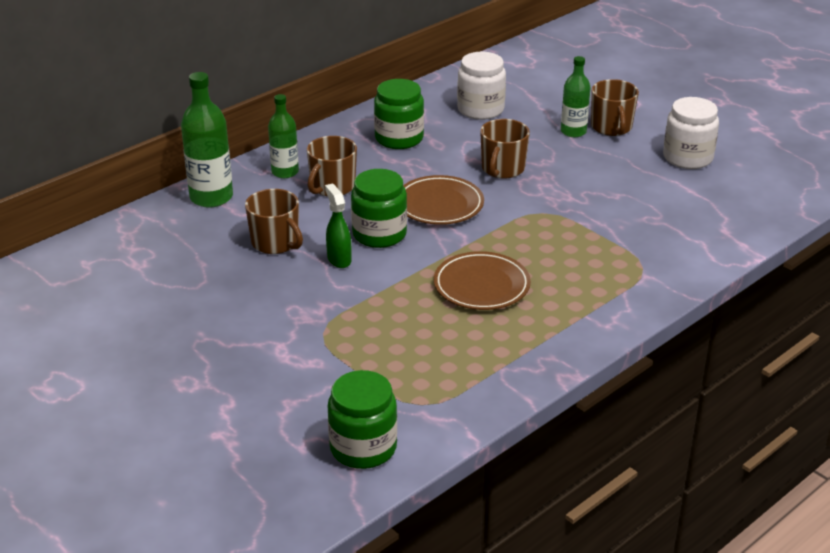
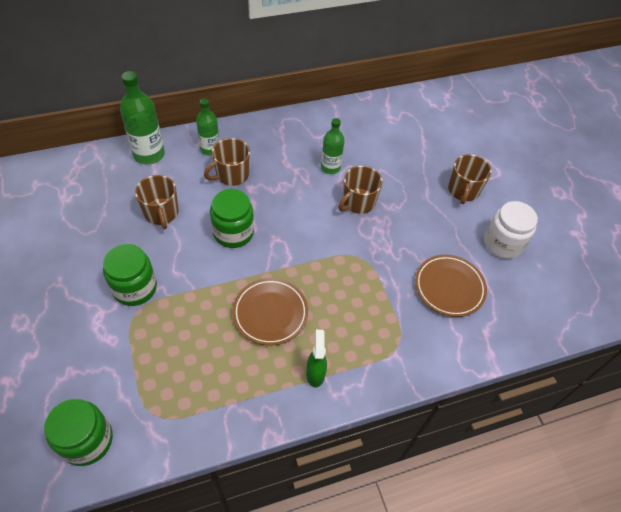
camera: 20 degrees right, 20 degrees up
green spray bottle [325,184,351,268] -> green spray bottle moved to [306,330,327,388]
green jar [374,79,424,149] -> green jar moved to [103,244,157,306]
brown plate [403,175,484,225] -> brown plate moved to [415,255,487,317]
white jar [457,52,506,120] -> none
green bottle [561,56,591,137] -> green bottle moved to [321,118,345,174]

